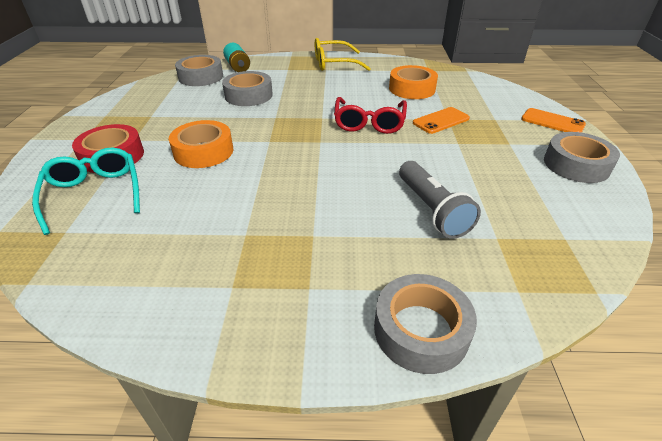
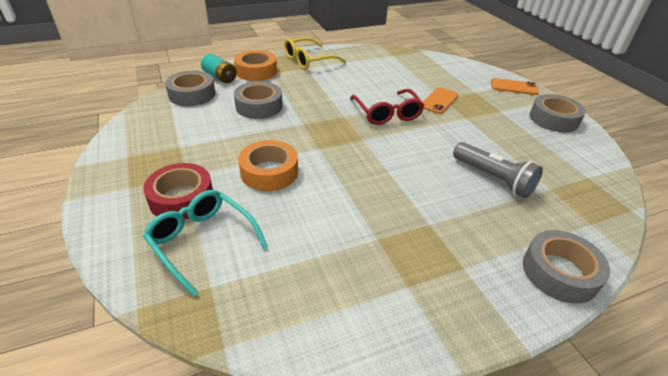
camera: 25 degrees left, 0 degrees up
orange tape [389,65,438,99] -> orange tape moved to [234,50,277,81]

